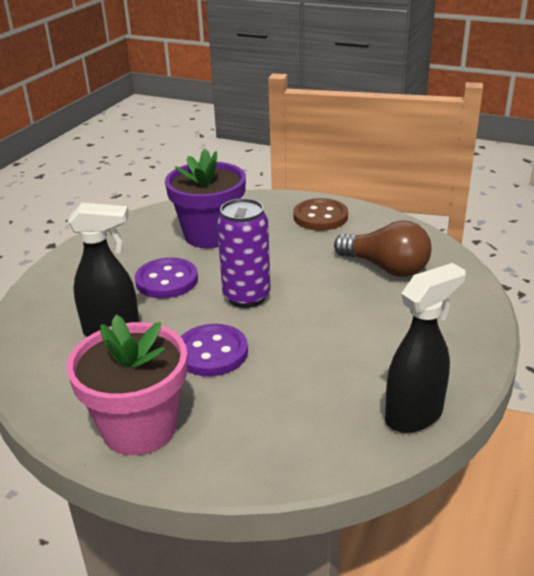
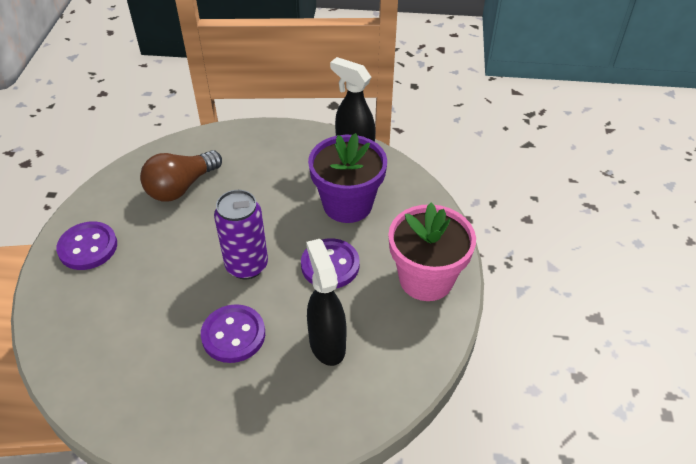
camera: 110 degrees left, 15 degrees up
purple flower pot [165,149,246,248] -> purple flower pot moved to [308,133,387,223]
brown button [293,198,348,231] -> purple button [56,221,117,270]
brown light bulb [334,220,432,277] -> brown light bulb turned 150 degrees counterclockwise [140,150,222,201]

